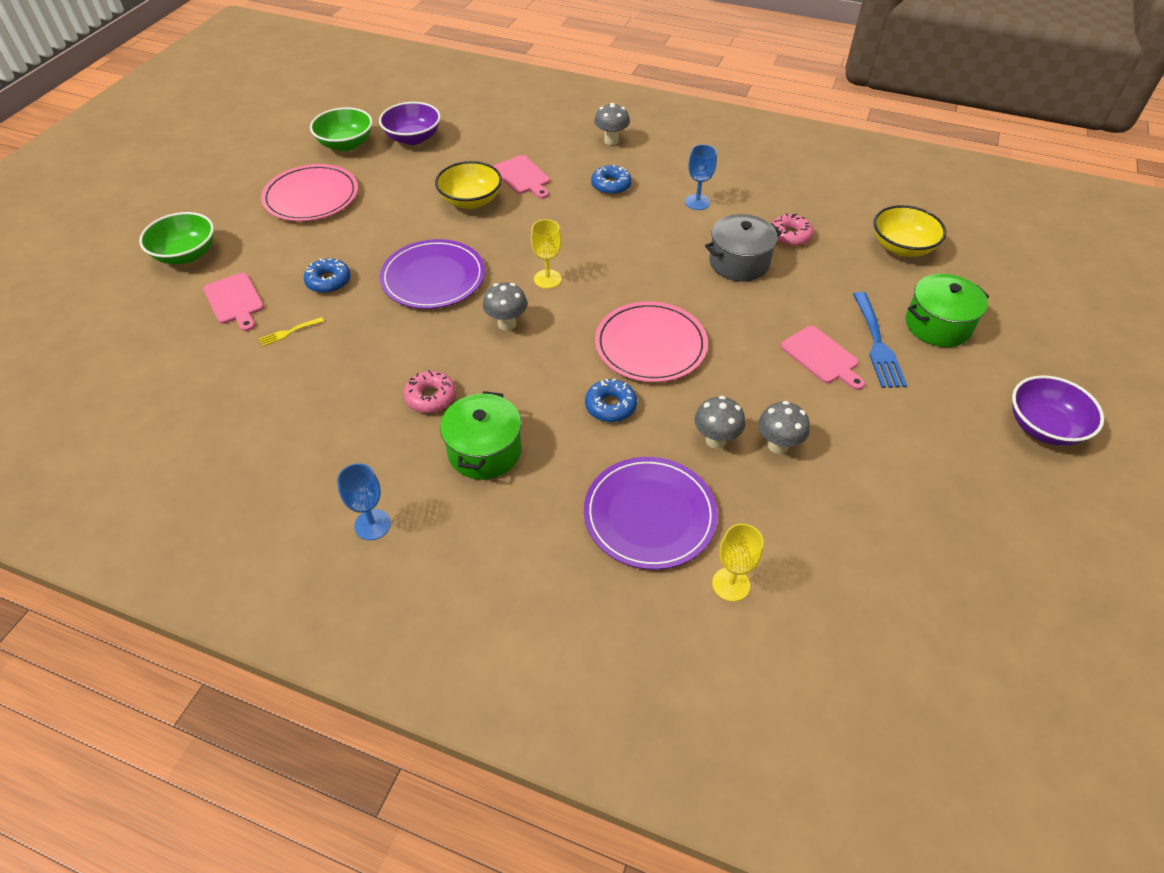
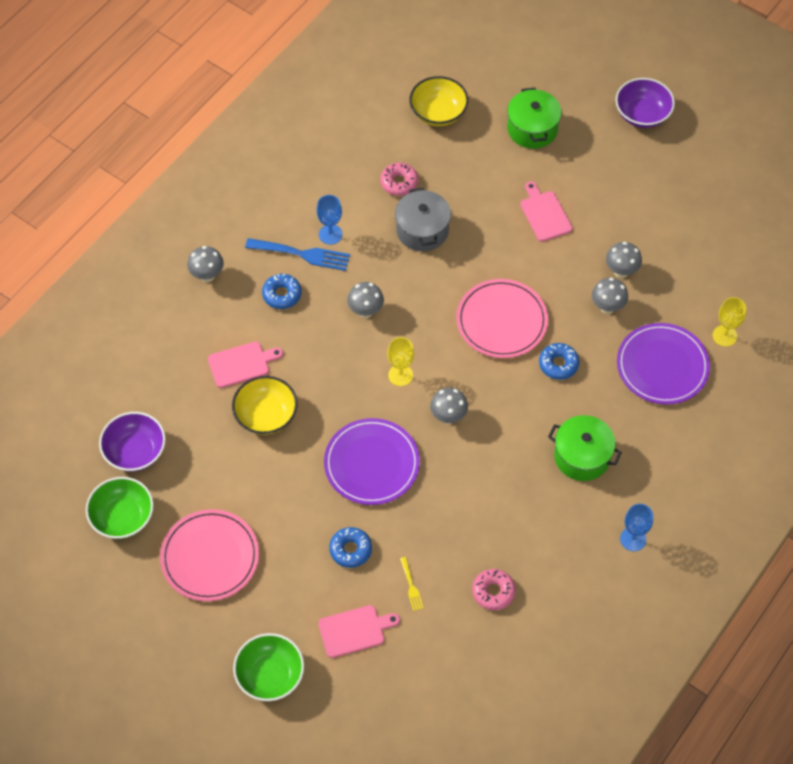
camera: 75 degrees left, 10 degrees up
pink donut [404,370,456,413] -> pink donut moved to [472,569,516,610]
pink cutting board [781,326,865,390] -> pink cutting board turned 90 degrees counterclockwise [520,181,572,242]
blue fork [853,292,907,388] -> blue fork moved to [245,238,350,271]
none -> grey mushroom [347,282,384,318]

